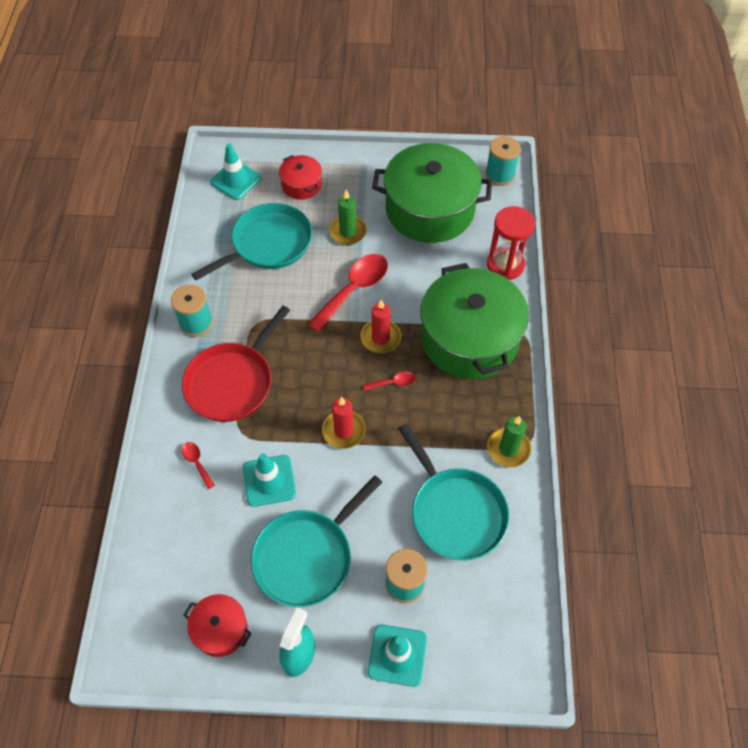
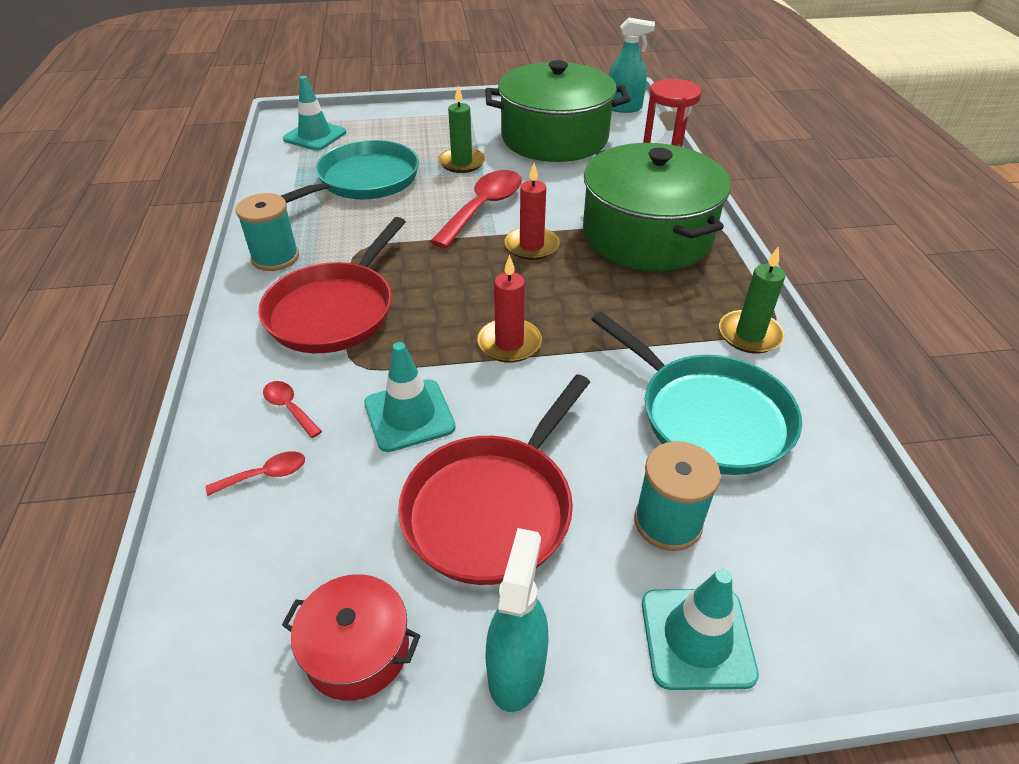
camera: 10 degrees left, 15 degrees down
turquoise pan [251,475,382,607] -> red pan [398,374,590,585]
red pot [279,155,322,200] -> none
red spoon [363,371,415,391] -> red spoon moved to [206,451,305,496]
turquoise spool [485,136,521,186] -> turquoise spray bottle [608,18,655,113]

